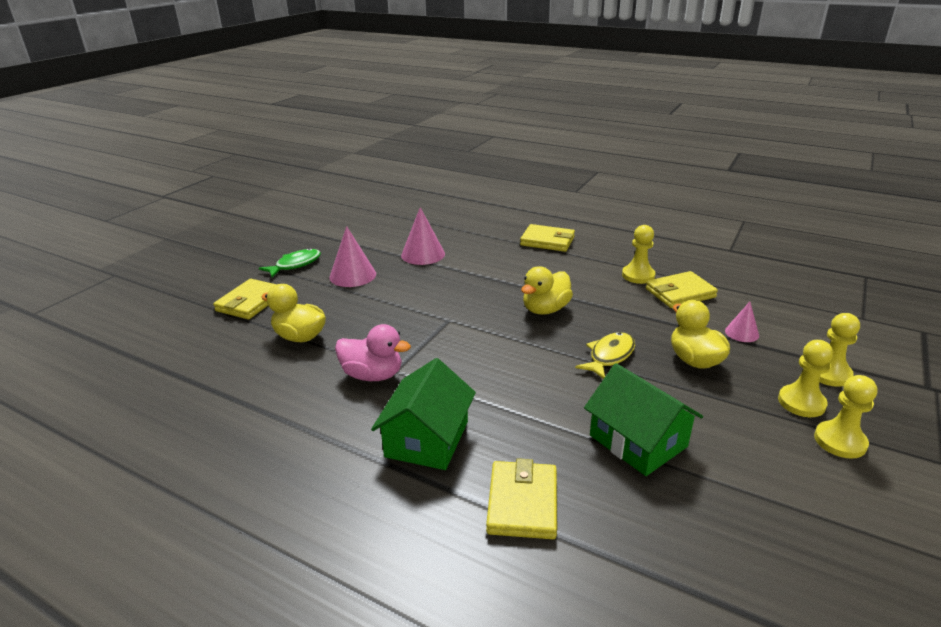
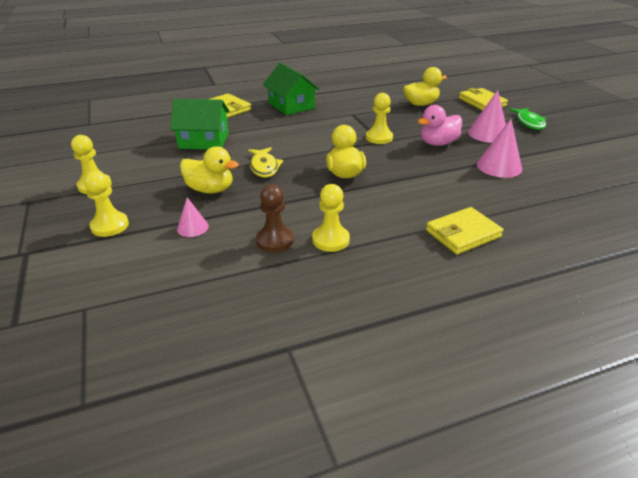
camera: 130 degrees right, 5 degrees up
pink duck [335,324,411,381] -> pink duck moved to [418,105,462,146]
yellow wallet [646,271,718,308] -> brown pawn [256,184,294,252]
yellow pawn [778,340,833,417] -> yellow pawn moved to [366,93,393,144]

